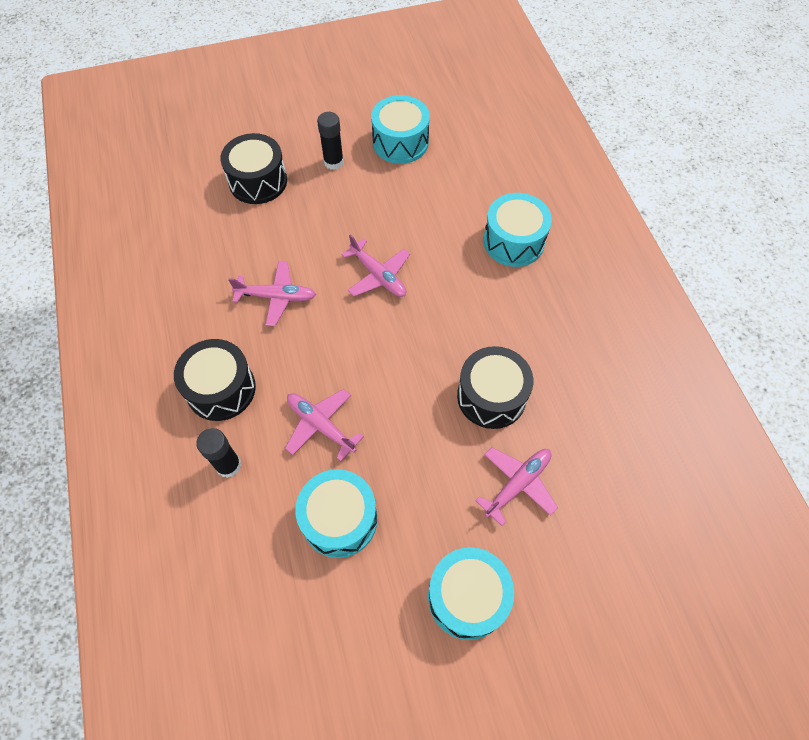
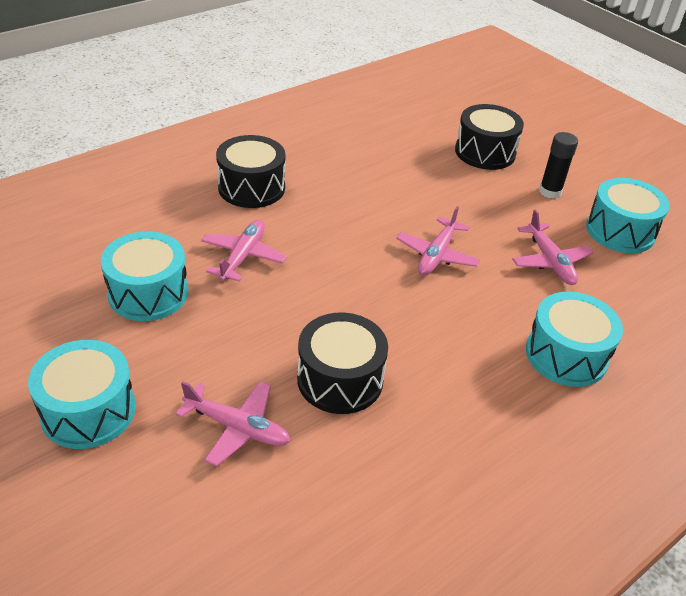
camera: 65 degrees right, 20 degrees down
black glue stick [196,428,241,478] -> none
pink plane [228,261,316,326] -> pink plane moved to [512,210,593,285]

